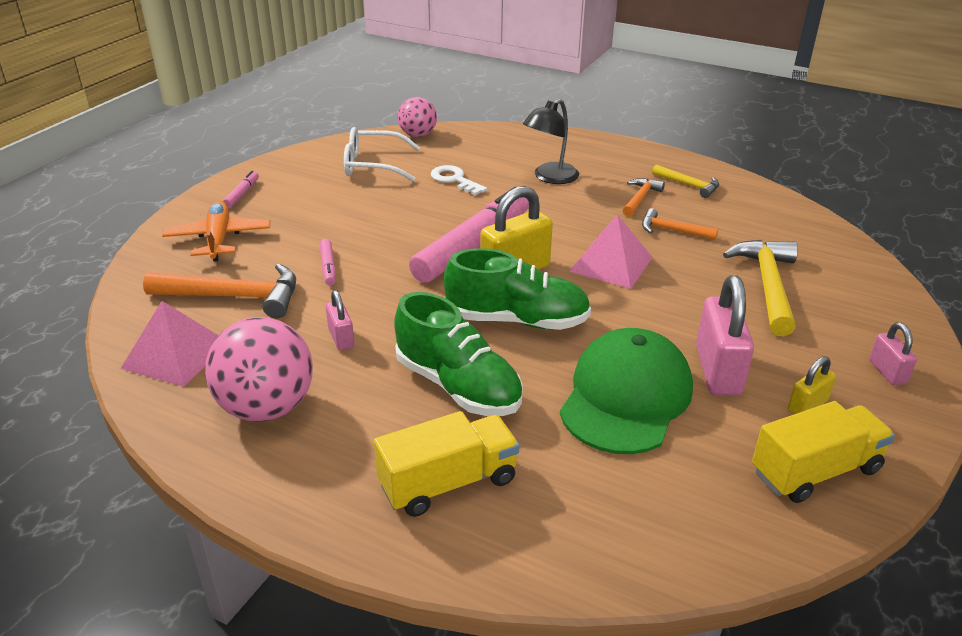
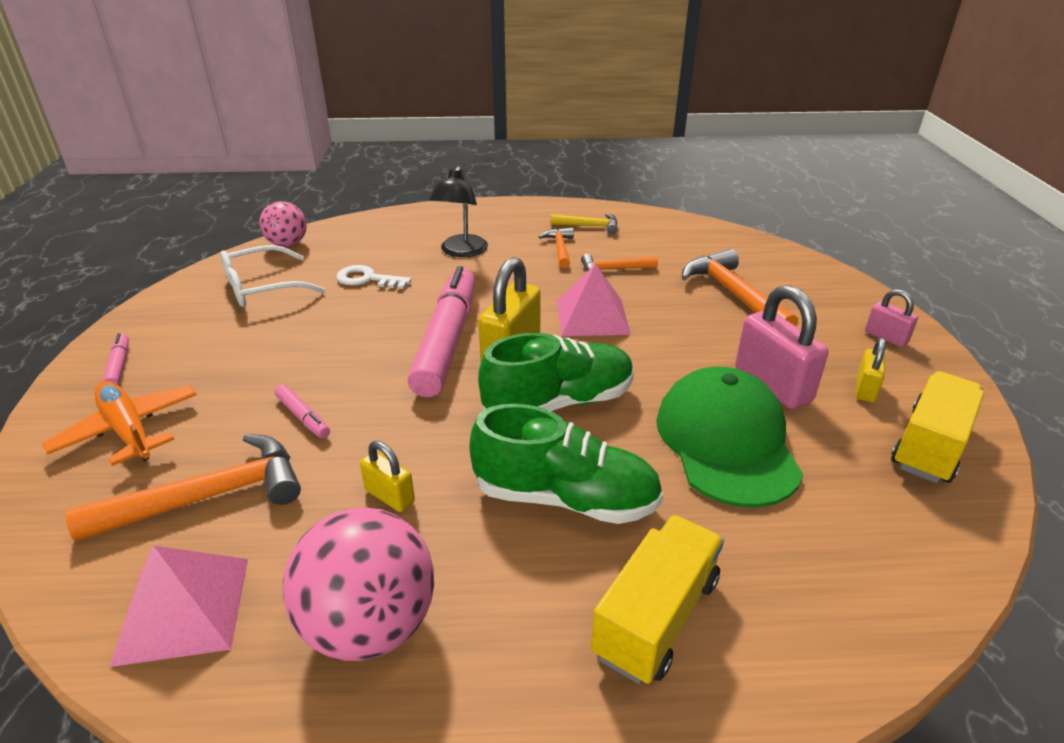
camera: 30 degrees left, 0 degrees up
pink padlock [326,290,355,351] -> yellow padlock [360,441,415,512]
yellow hammer [723,240,798,336] -> orange hammer [682,249,798,327]

